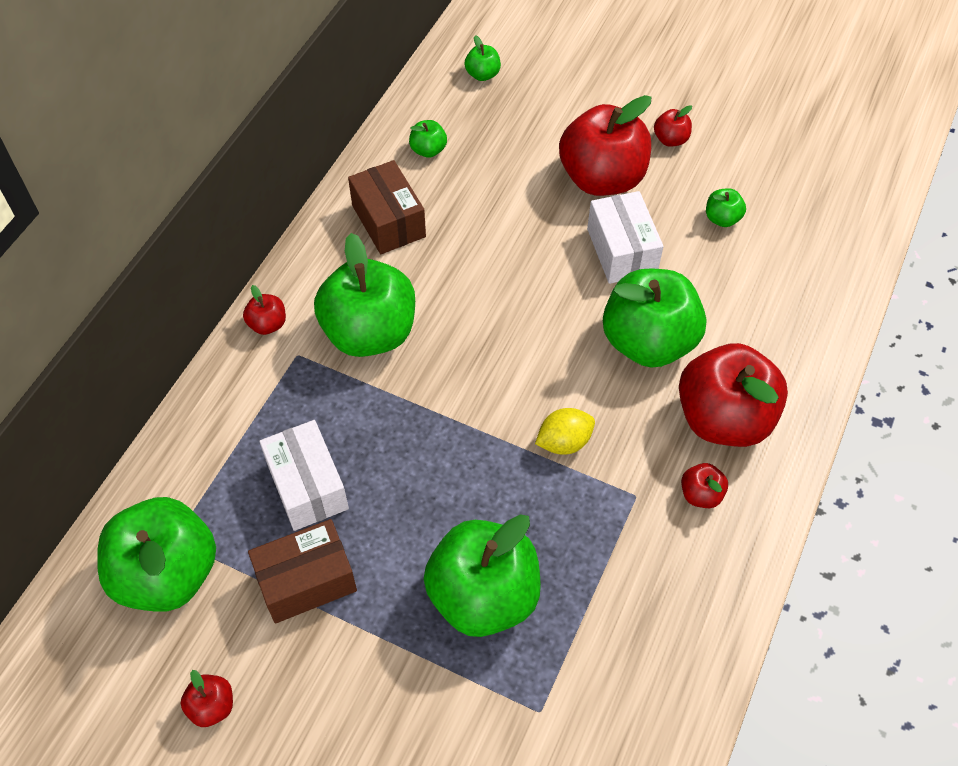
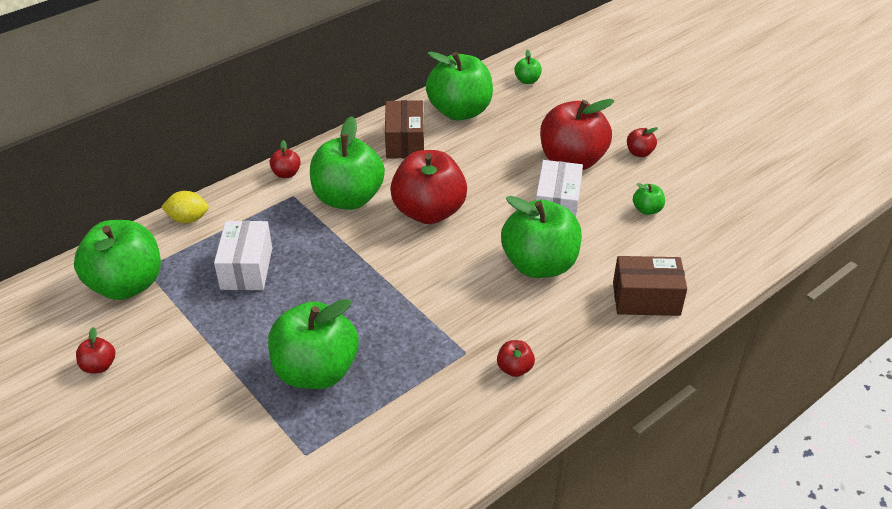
camera: 25 degrees right, 15 degrees down
brown box [248,519,357,623] -> brown box moved to [613,256,687,316]
green apple [409,120,447,158] -> green apple [426,52,493,121], size x2.35
yellow lemon [535,408,595,455] -> yellow lemon moved to [161,191,209,223]
red apple [679,343,788,447] -> red apple moved to [390,150,467,224]

